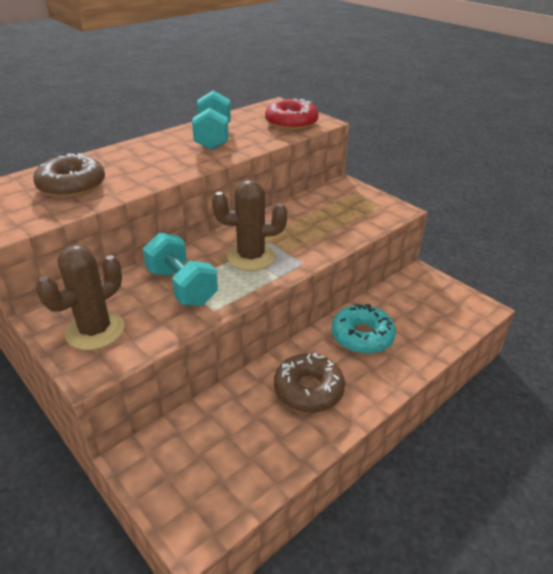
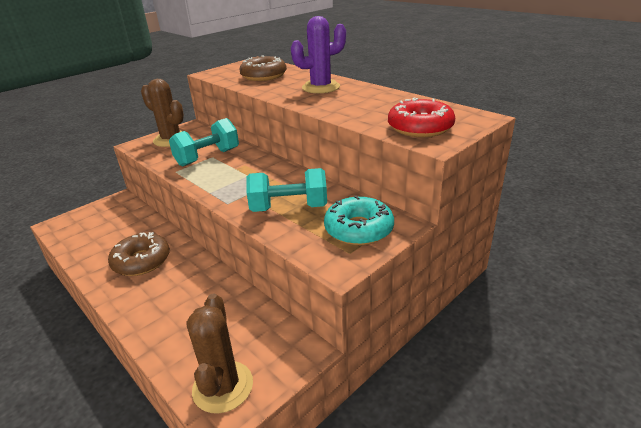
camera: 90 degrees right, 5 degrees down
turquoise dumbbell [192,90,231,150] -> turquoise dumbbell moved to [246,168,327,212]
brown cactus [212,180,287,271] -> brown cactus moved to [187,294,253,414]
turquoise donut [332,304,396,354] -> turquoise donut moved to [324,196,394,245]
none -> purple cactus [291,16,346,93]

